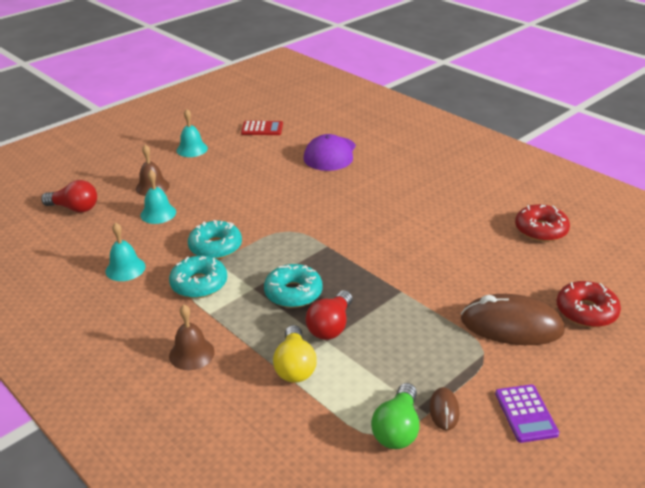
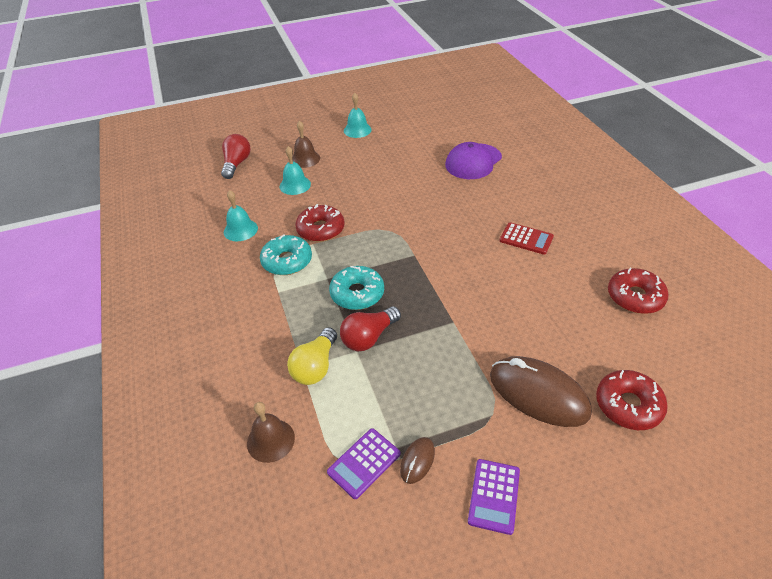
camera: 25 degrees right, 10 degrees up
red light bulb [41,180,97,213] -> red light bulb turned 120 degrees counterclockwise [221,134,251,179]
brown bell [169,304,215,370] -> brown bell moved to [247,402,295,463]
turquoise donut [188,220,242,259] -> red donut [295,204,345,242]
red calculator [241,121,283,135] -> red calculator moved to [500,222,554,255]
green light bulb [371,383,419,449] -> purple calculator [327,428,400,499]

